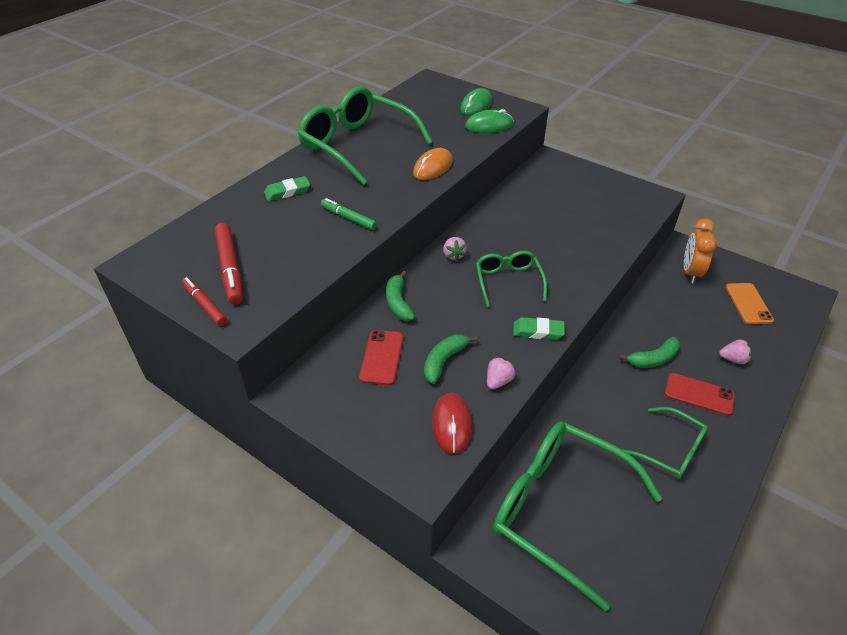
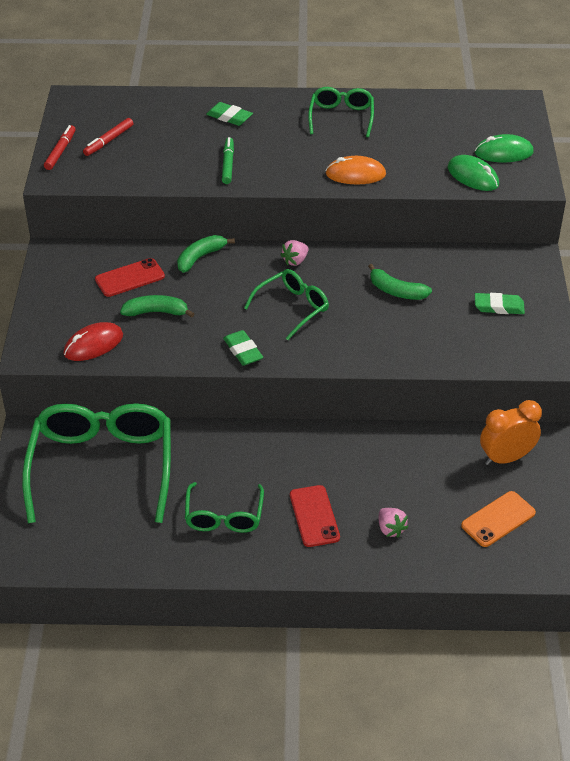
camera: 55 degrees right, 0 degrees up
red marker [214,223,243,304] -> red marker [83,118,133,156], size x0.64
green glasses [298,86,433,185] -> green glasses [308,87,374,137], size x0.53
pink strawberry [487,357,516,389] -> none
green banana [619,337,680,368] -> green banana moved to [368,264,432,300]
none -> green eraser [475,293,525,314]

